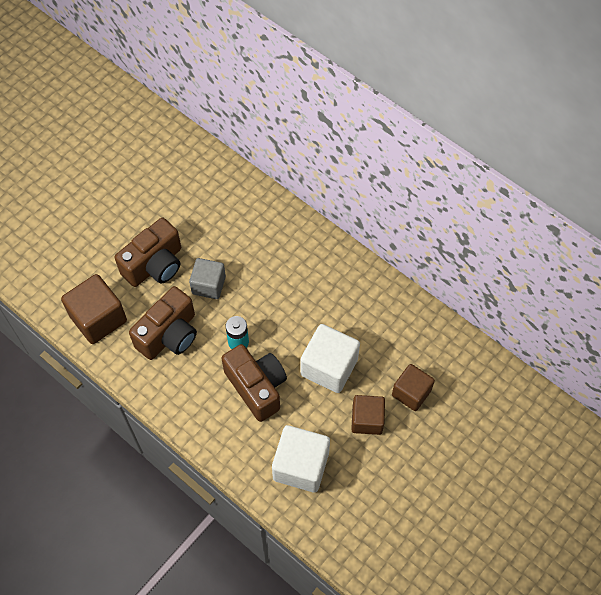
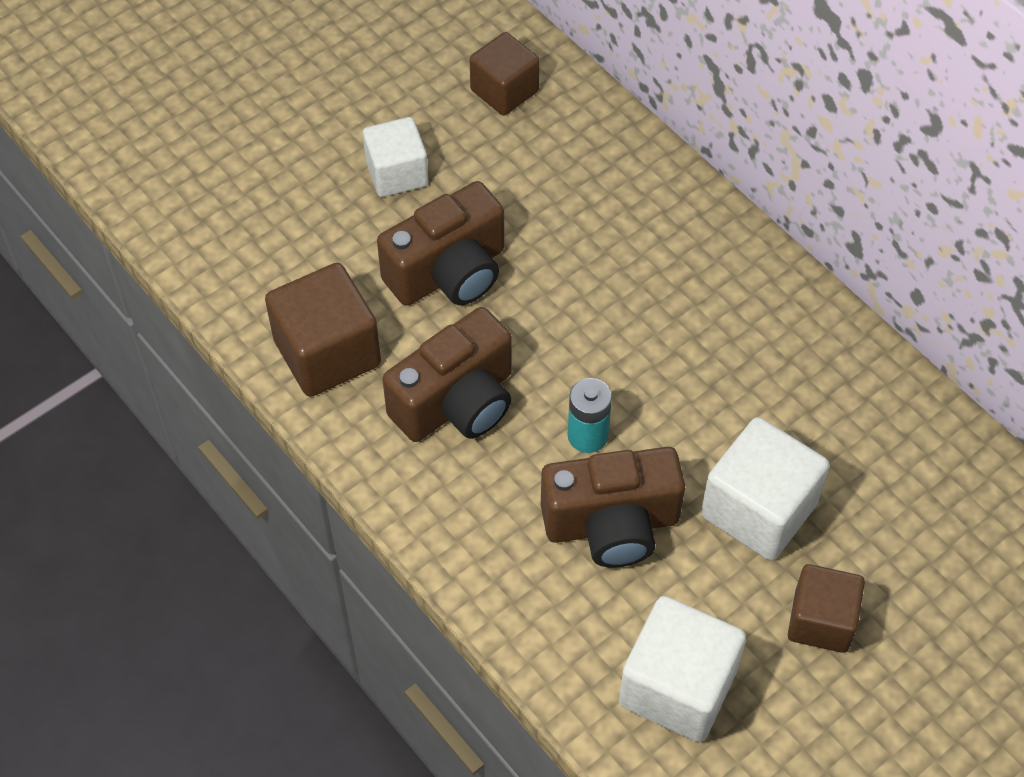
camera: 10 degrees right, 5 degrees down
grey cube [189,258,226,299] -> none
brown camera [222,344,287,422] -> brown camera turned 105 degrees clockwise [541,447,685,568]
brown cube [392,364,435,411] -> brown cube moved to [470,32,540,116]
none -> white cube [363,117,428,197]

